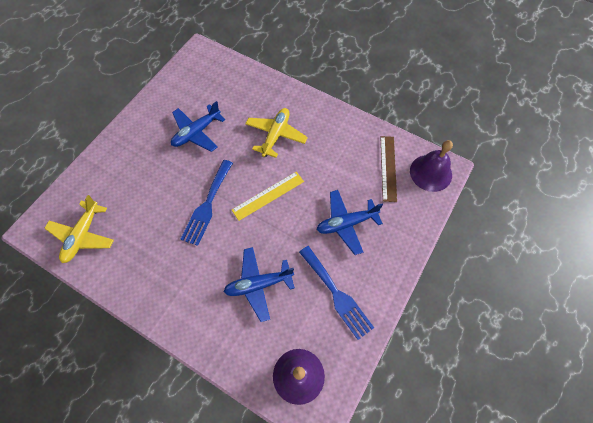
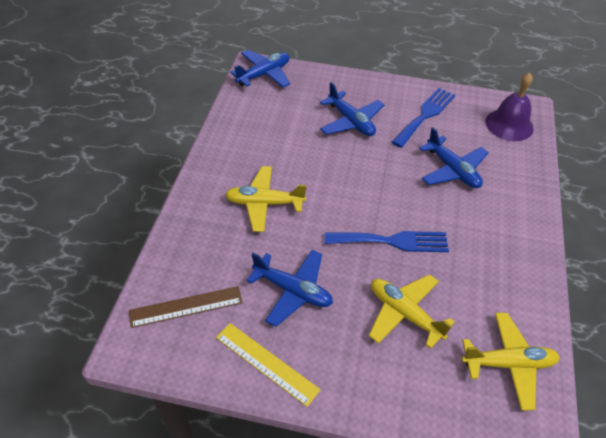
camera: 110 degrees left, 15 degrees down
yellow ruler [232,172,304,221] -> yellow ruler moved to [216,323,321,407]
brown ruler [380,136,397,202] -> brown ruler moved to [129,286,243,328]
purple bell [410,140,453,192] -> blue plane [230,50,290,88]
none -> yellow plane [369,274,455,349]

